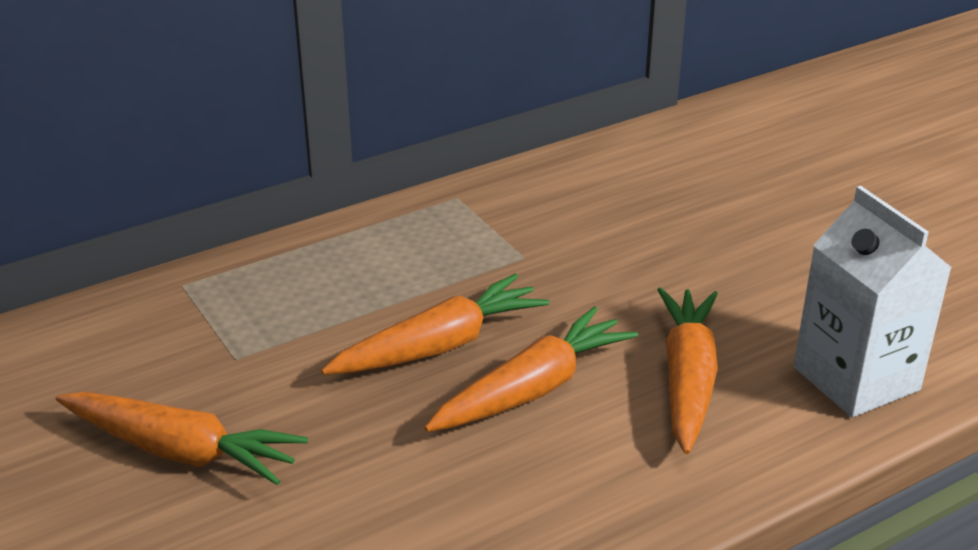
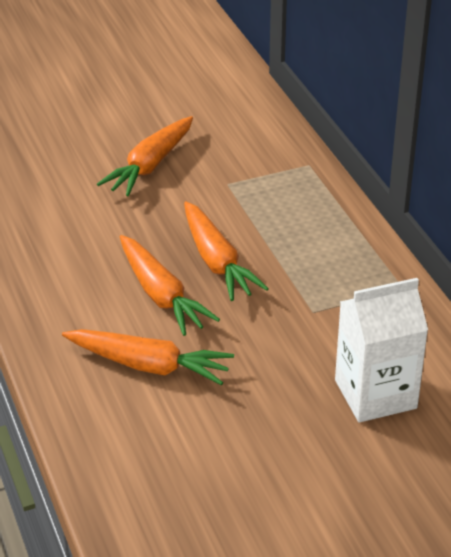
camera: 100 degrees right, 5 degrees up
white carton [794,186,952,417] -> white carton moved to [335,278,428,422]

